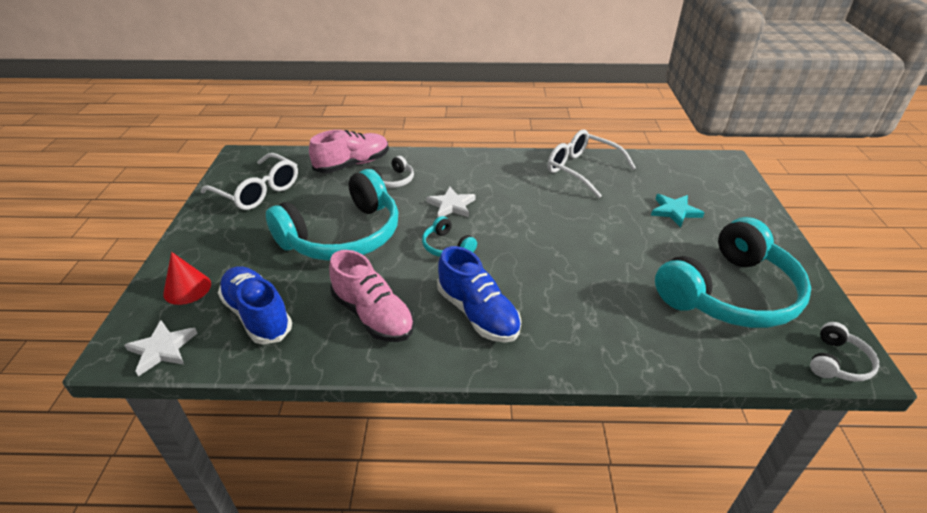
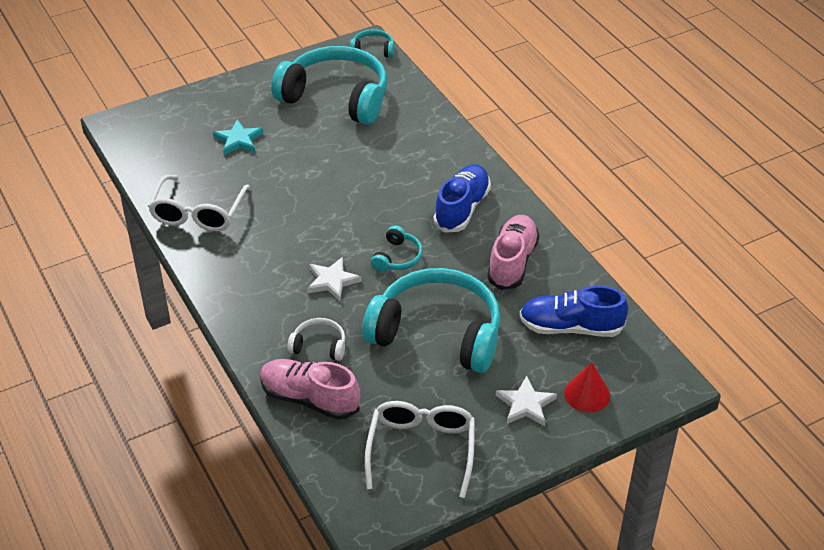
camera: 120 degrees left, 5 degrees up
white star [124,320,197,376] -> white star moved to [496,376,557,426]
blue shoe [218,266,292,345] -> blue shoe turned 75 degrees clockwise [520,286,628,337]
white headphones [810,322,879,381] -> turquoise headphones [350,29,394,58]

